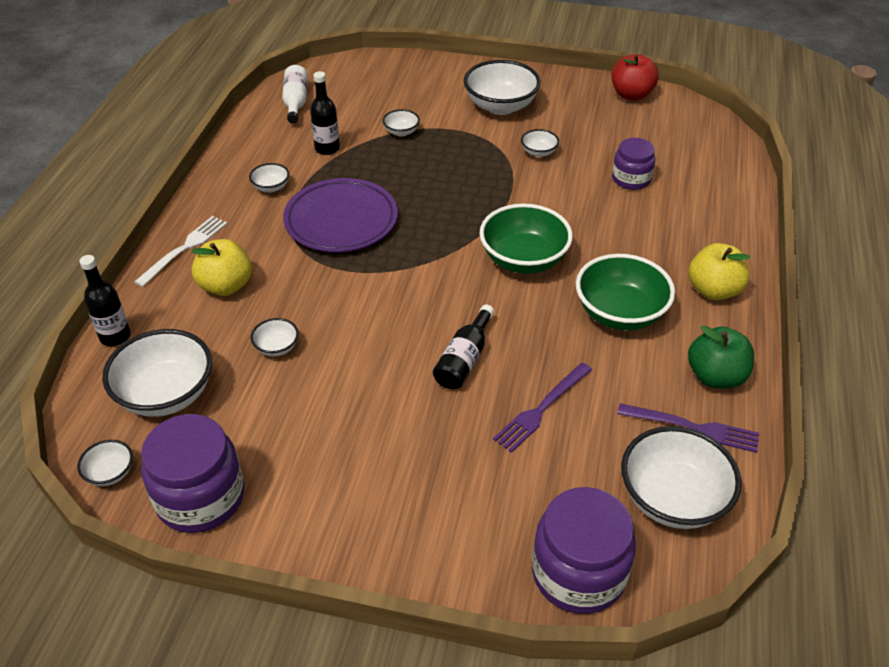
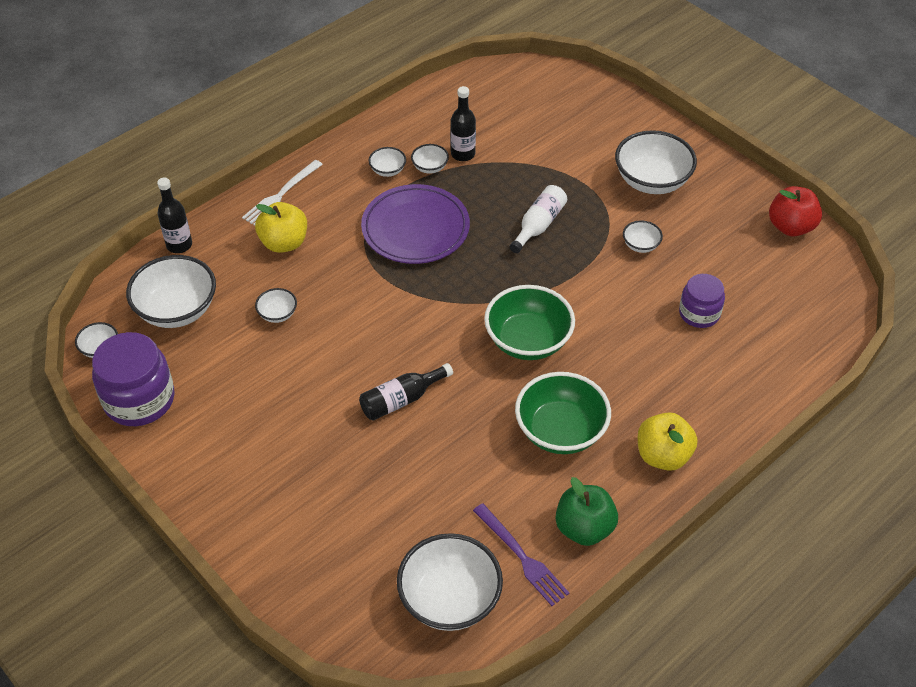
camera: 35 degrees right, 5 degrees up
white fork [134,216,227,287] -> white fork turned 150 degrees clockwise [242,160,323,226]
white bottle [282,65,308,124] -> white bottle moved to [510,185,567,253]
white bowl [382,109,420,137] -> white bowl moved to [411,144,449,174]
purple fork [493,363,592,453] -> none
purple jar [532,487,636,614] -> none

